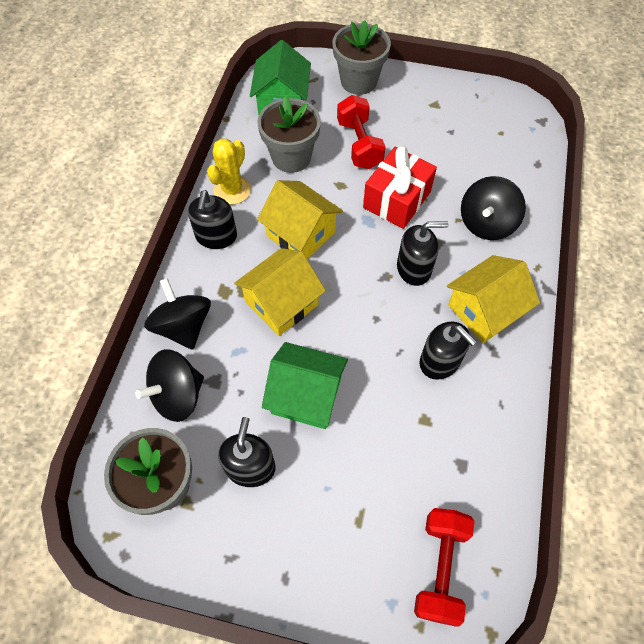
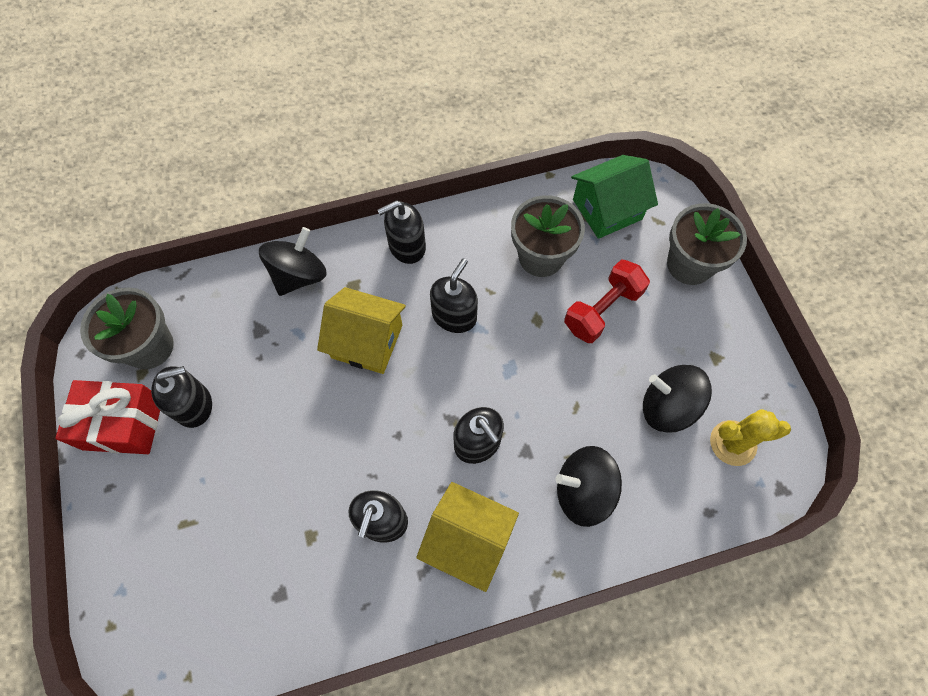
camera: 60 degrees right, 5 degrees up
black spinning top [136,349,204,422] -> black spinning top moved to [643,365,712,433]
yellow cactus [207,138,251,205] -> yellow cactus moved to [710,409,791,466]
yellow house [257,180,343,259] -> black soap dispenser [430,258,478,333]
green house [262,342,348,429] -> none
red gift [363,146,437,229] -> red gift moved to [55,380,160,454]
red dumbbell [414,508,474,626] -> none

